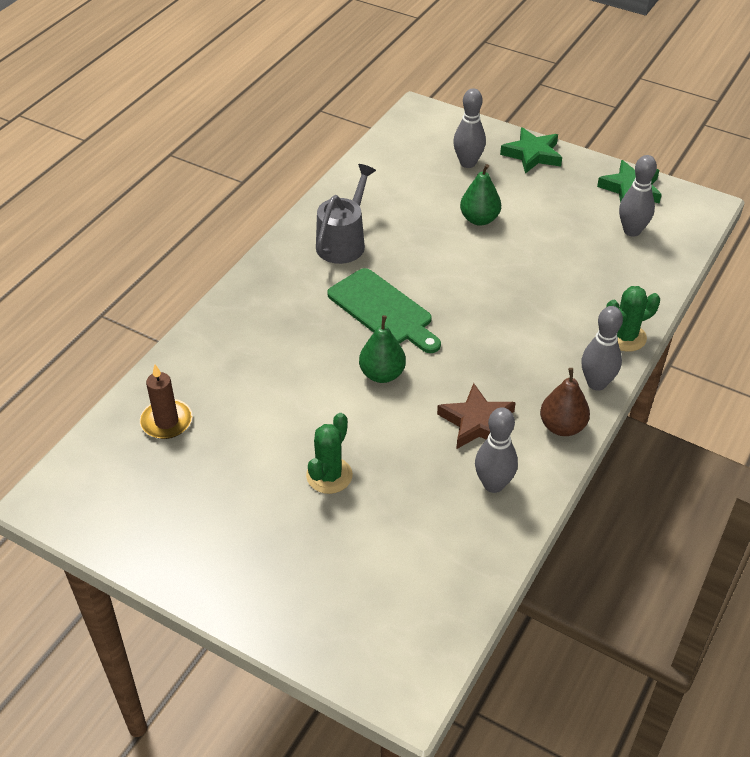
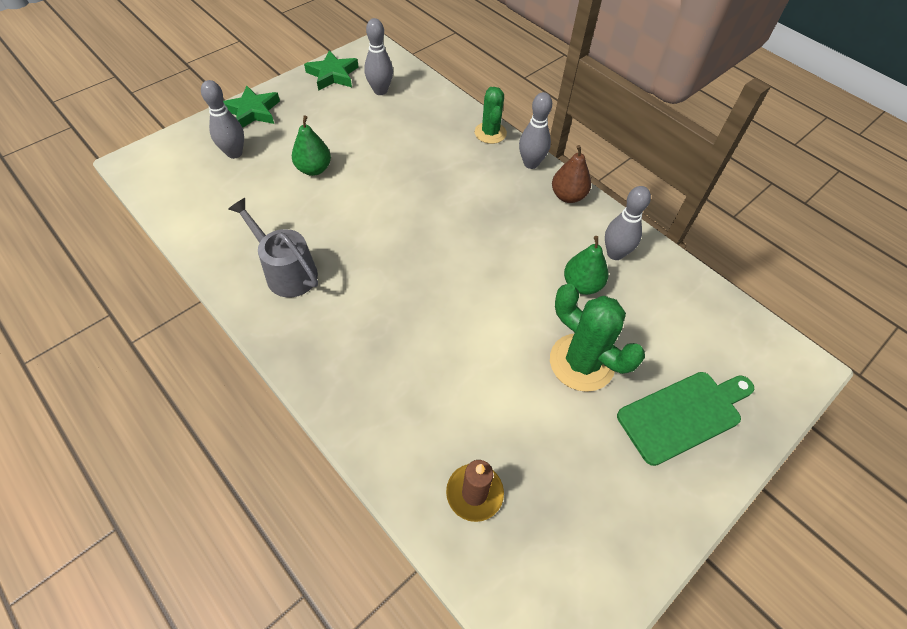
camera: 75 degrees left, 10 degrees up
green cactus [306,413,353,494] -> green cactus [550,284,645,392], size x1.54
green cutting board [327,268,441,353] -> green cutting board moved to [617,372,754,466]
green pear [359,315,406,383] -> green pear moved to [564,236,608,295]
brown star [437,383,516,449] -> none

